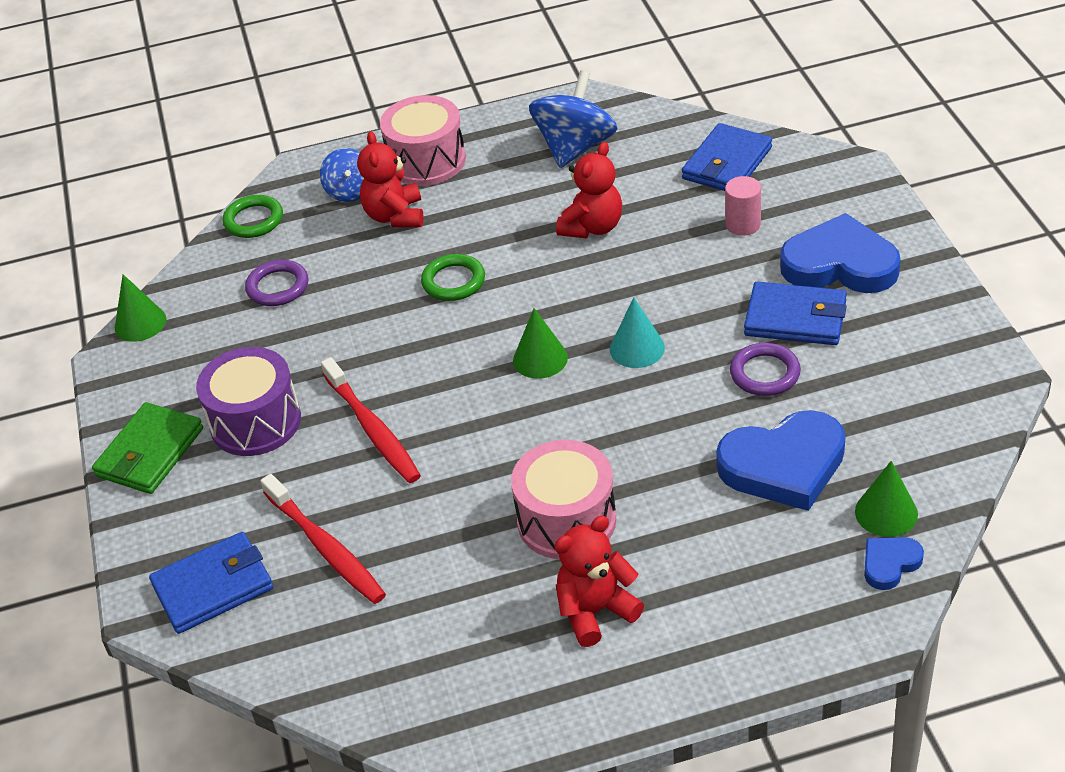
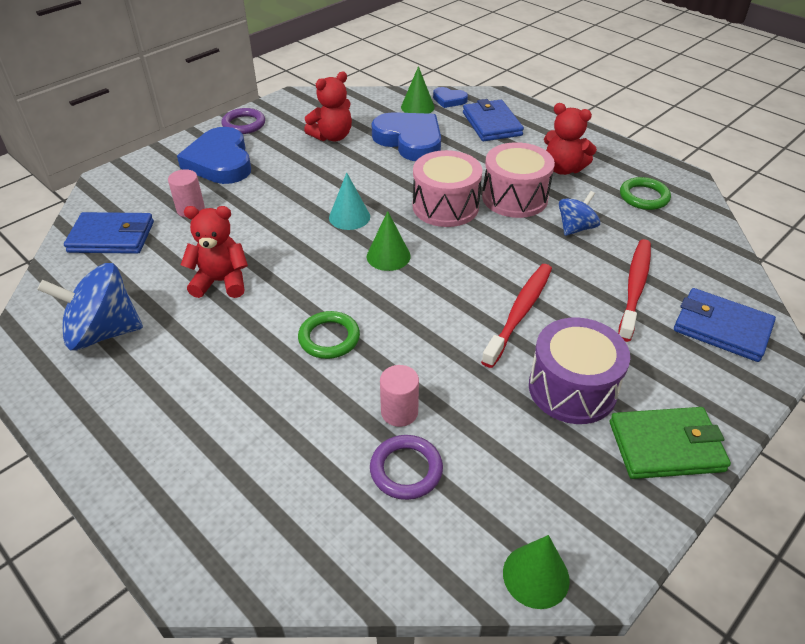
camera: 125 degrees left, 0 degrees up
green ring [223,195,283,238] -> green ring moved to [620,177,671,210]
blue spinning top [320,148,364,202] -> blue spinning top moved to [559,191,600,236]
red teddy bear [357,131,424,227] -> red teddy bear moved to [304,72,352,141]
pink drum [380,95,466,186] -> pink drum moved to [413,150,483,227]
purple ring [730,343,801,396] -> purple ring moved to [221,108,265,134]
blue wallet [744,282,847,345] -> blue wallet moved to [463,99,524,141]
none -> pink cylinder [380,365,419,427]

